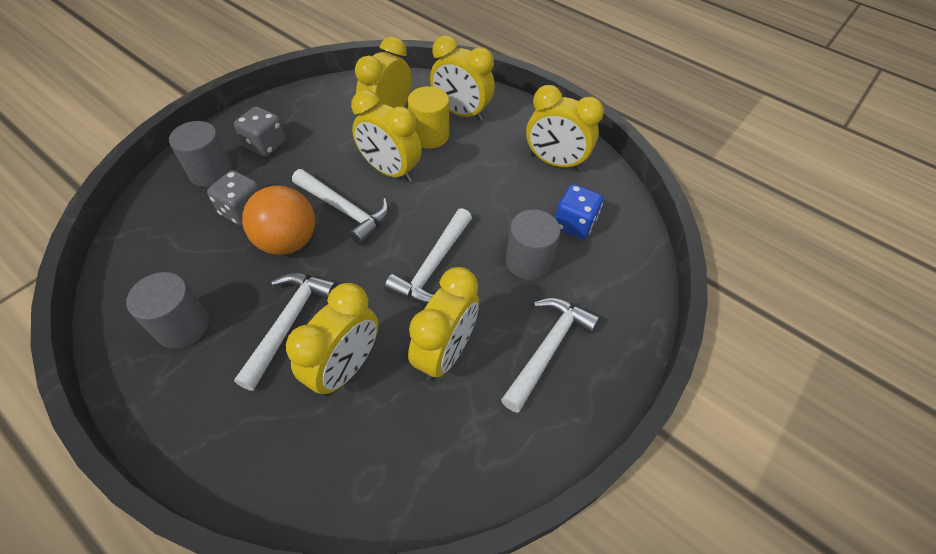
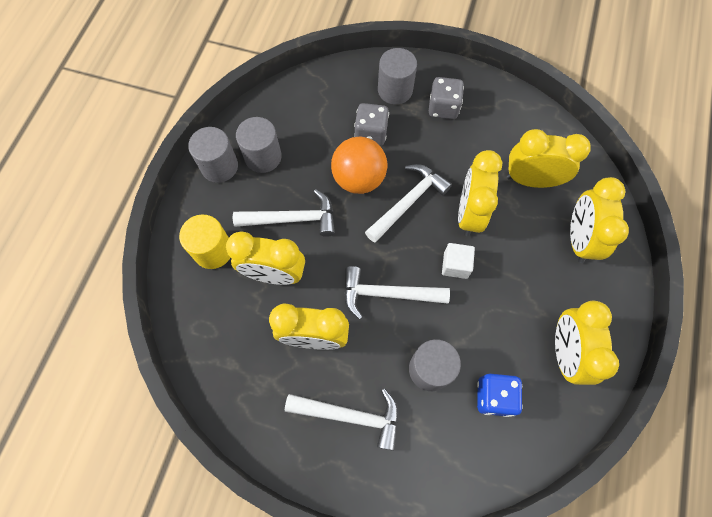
camera: 70 degrees right, 15 degrees up
white hammer [292,169,389,245] -> white hammer turned 150 degrees counterclockwise [365,164,452,243]
yellow cylinder [408,86,449,149] -> yellow cylinder moved to [179,214,231,269]
none -> grey cylinder [188,127,238,183]
none -> white cube [442,243,475,279]

